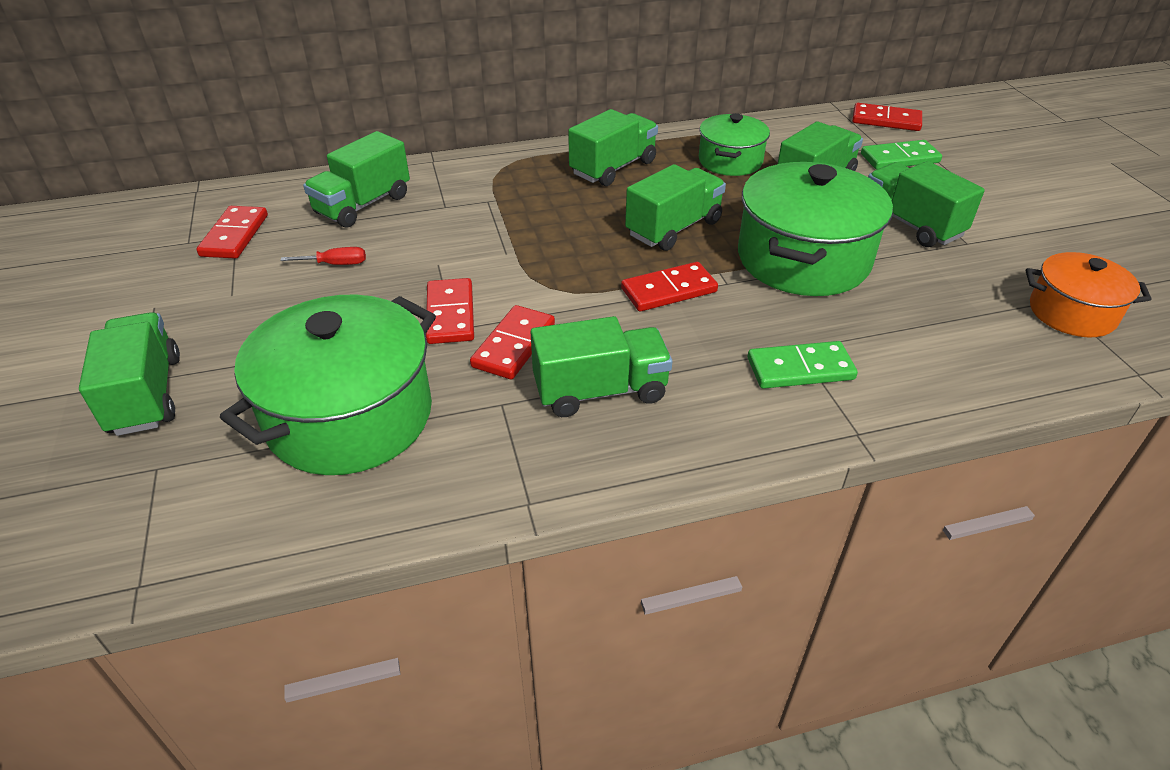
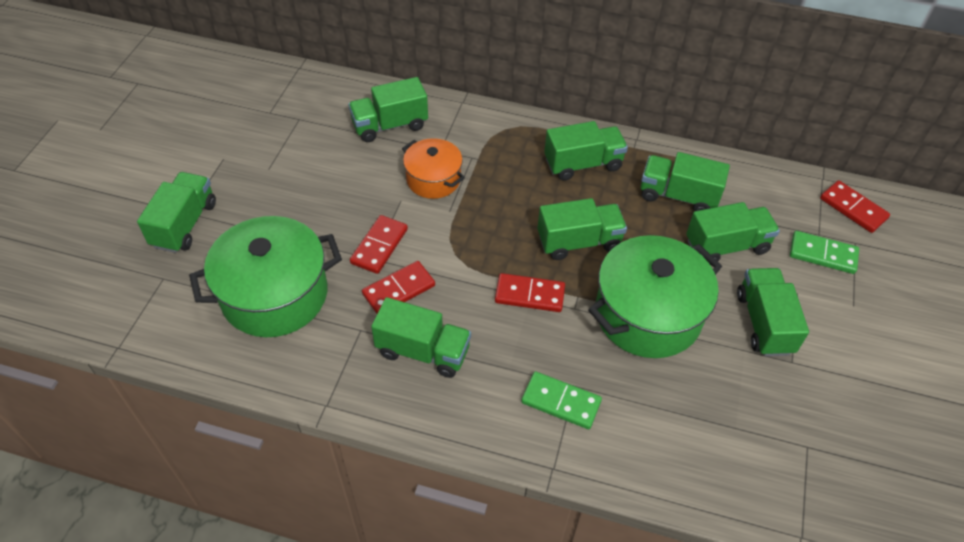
camera: 30 degrees right, 10 degrees up
red domino [196,206,268,259] -> none
red screwdriver [280,247,366,265] -> none
green pot [699,113,770,176] -> green truck [641,152,730,211]
orange pot [1026,252,1151,338] -> orange pot moved to [402,138,465,199]

